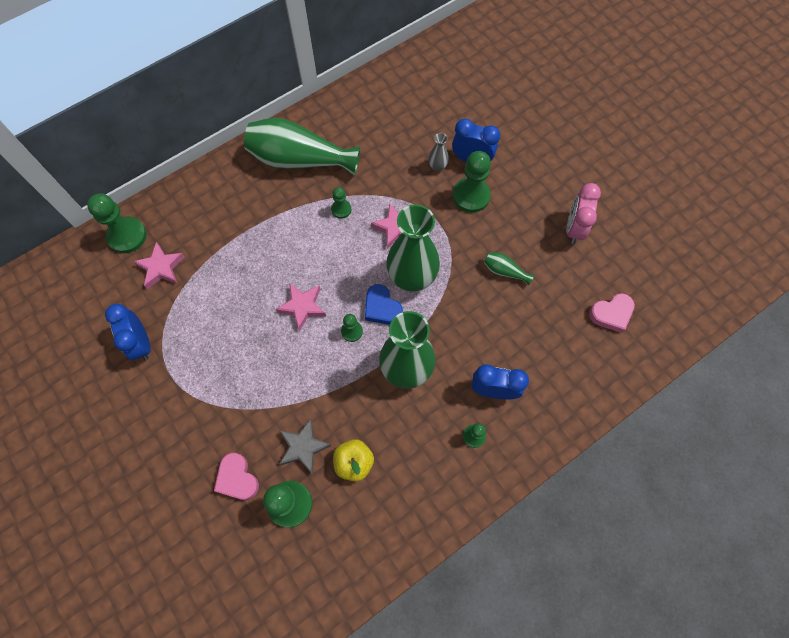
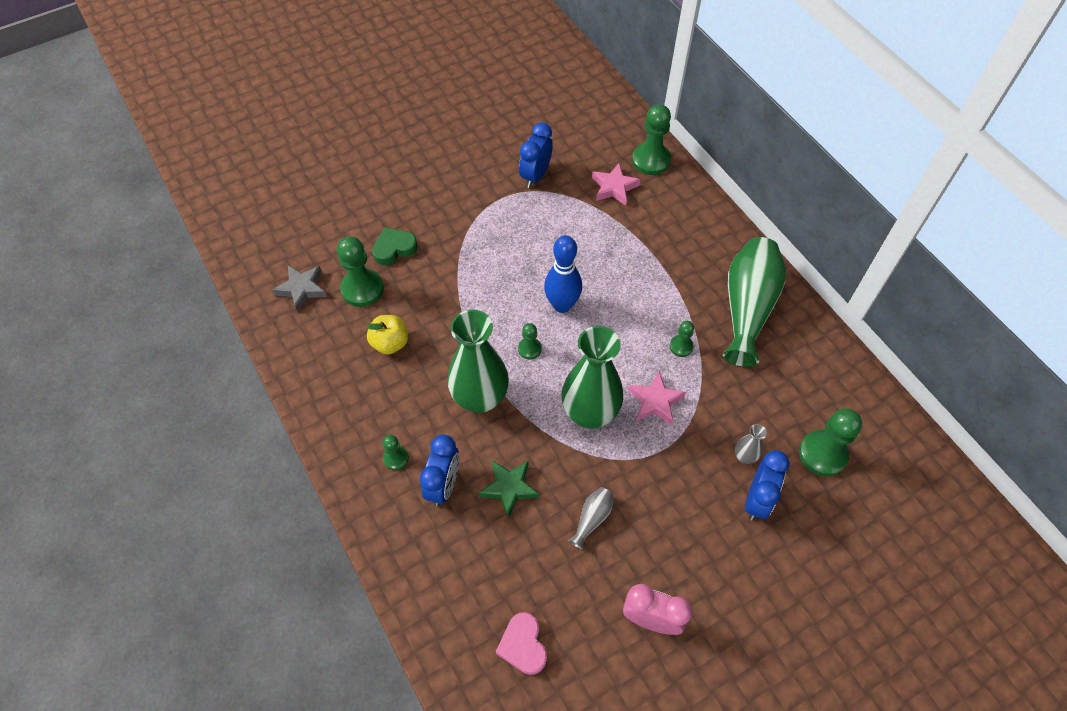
camera: 95 degrees right, 10 degrees down
blue clock [105,304,151,360] -> blue clock turned 45 degrees counterclockwise [519,122,553,188]
pink heart [214,453,259,500] -> green heart [372,227,418,265]
pink star [276,283,326,331] -> blue bowling pin [544,235,582,313]
grey star [279,419,331,474] -> grey star moved to [272,265,327,312]
blue heart [365,284,403,325] -> none
green pawn [453,151,491,213] -> green pawn moved to [799,408,862,477]
green vase [484,252,534,286] -> grey vase [568,487,613,549]
none -> green star [479,460,539,518]

